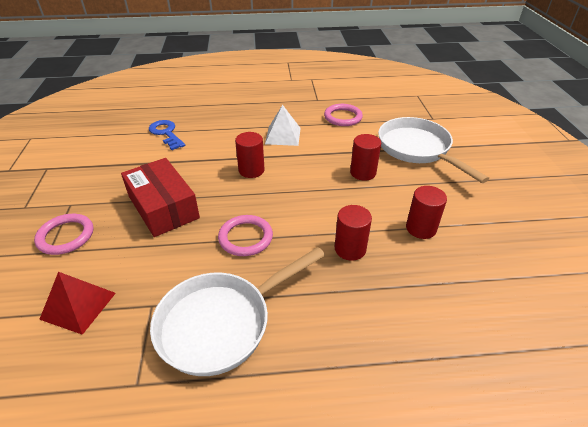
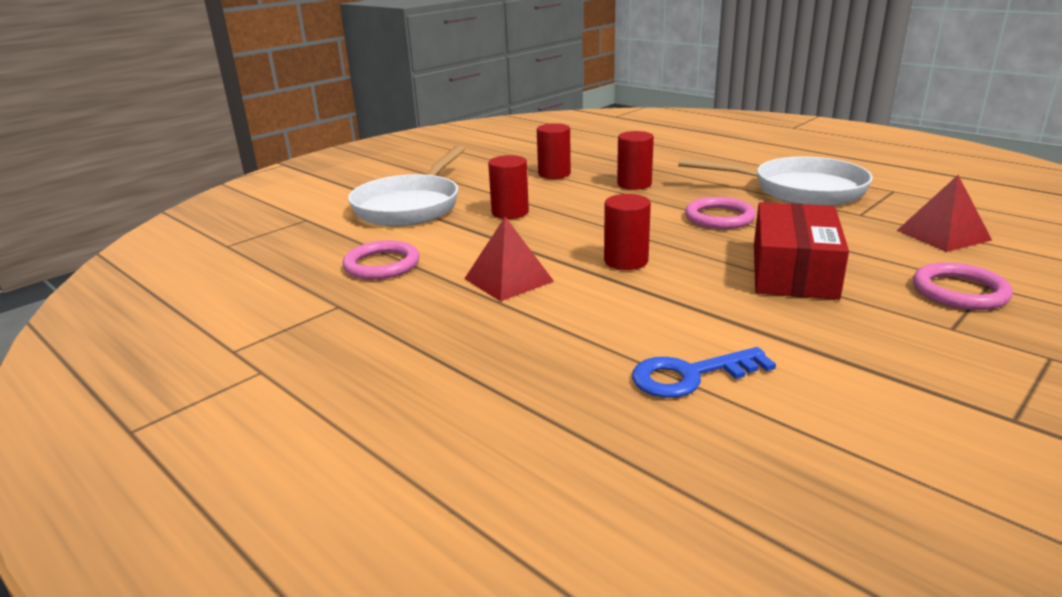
camera: 130 degrees left, 15 degrees down
blue key [149,120,185,150] -> blue key turned 60 degrees clockwise [632,347,776,398]
white pyramid [265,105,301,146] -> red pyramid [464,217,554,301]

